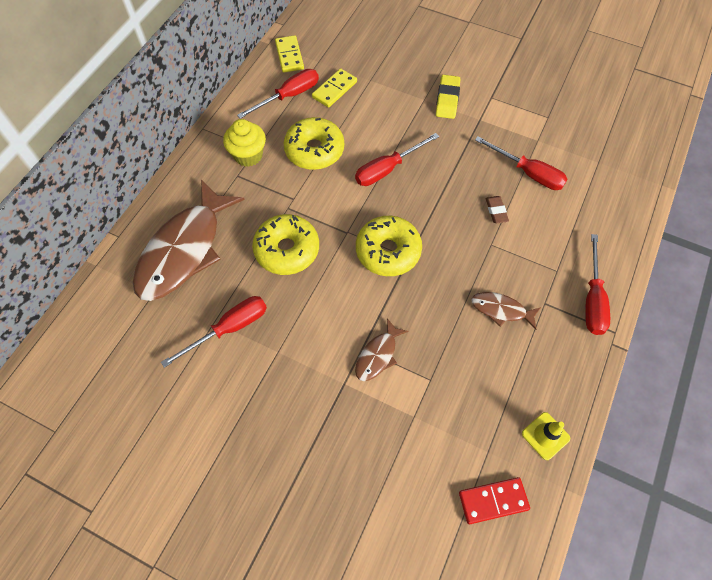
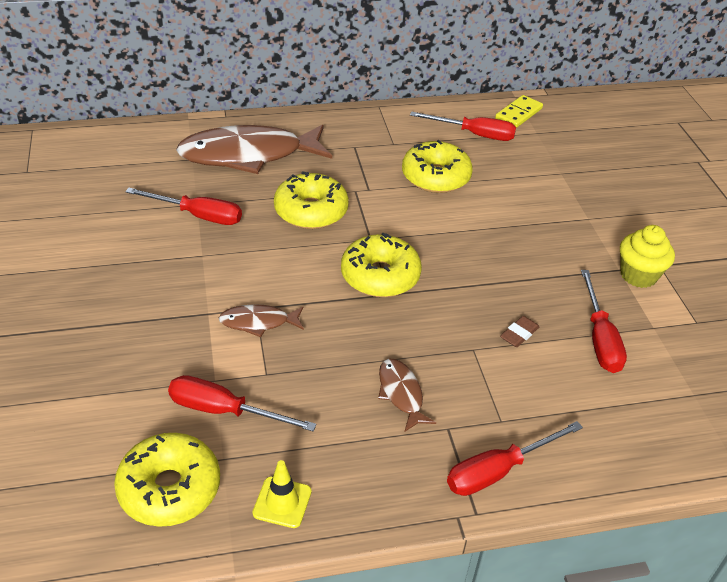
camera: 50 degrees right, 20 degrees down
yellow cupcake [223,119,266,167] -> yellow cupcake moved to [620,225,675,288]
yellow domino [312,68,357,108] -> none
red screwdriver [355,133,439,186] -> red screwdriver moved to [168,375,317,431]
yellow eraser [436,75,460,119] -> none
red domino [459,477,530,524] -> yellow donut [114,433,220,527]

